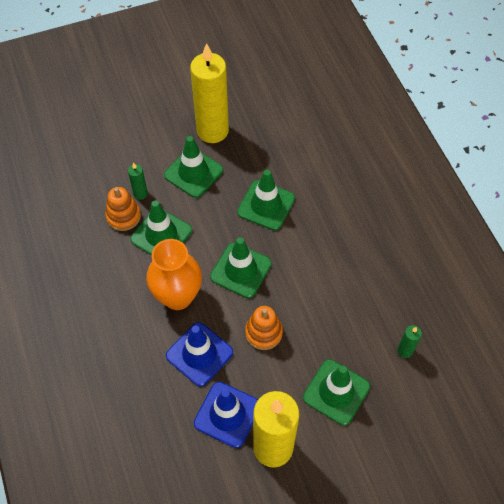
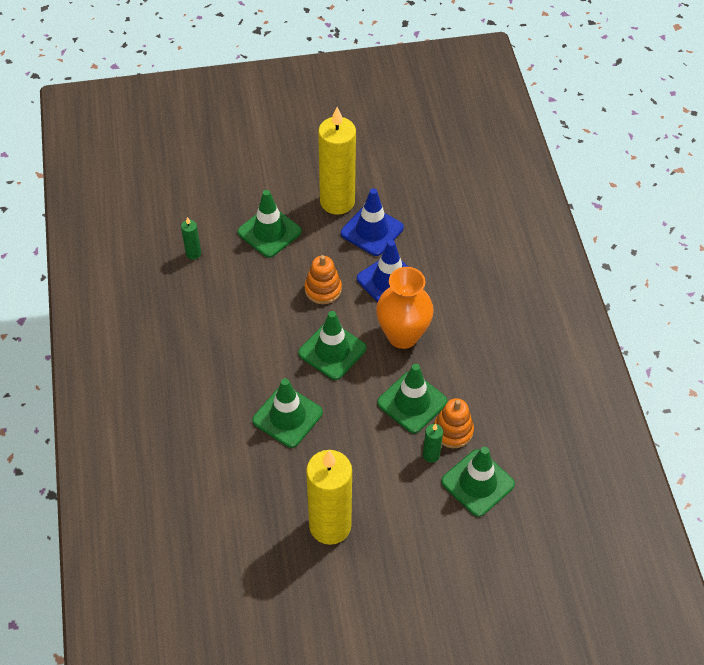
camera: 170 degrees left, 5 degrees down
green traffic cone [164,136,223,198] -> green traffic cone moved to [441,447,515,517]

